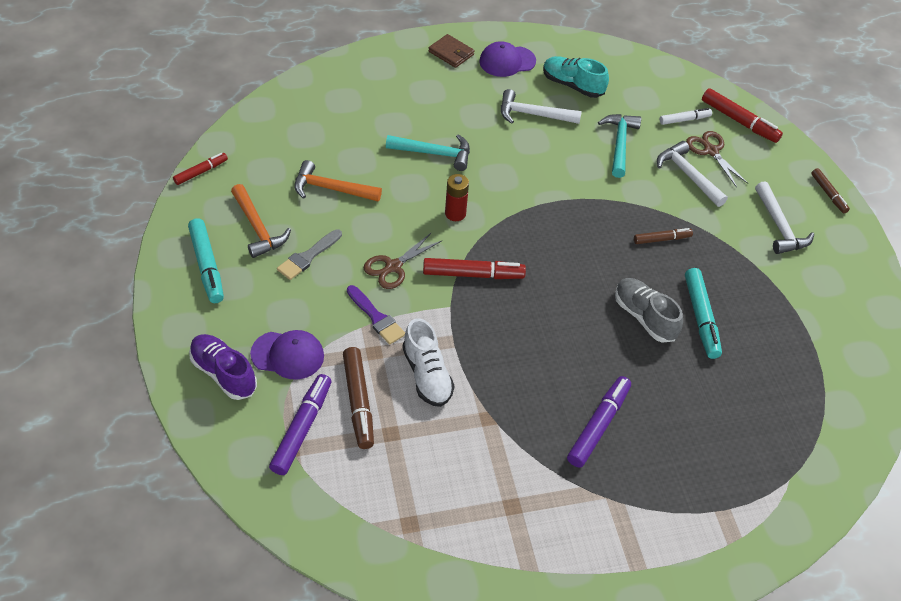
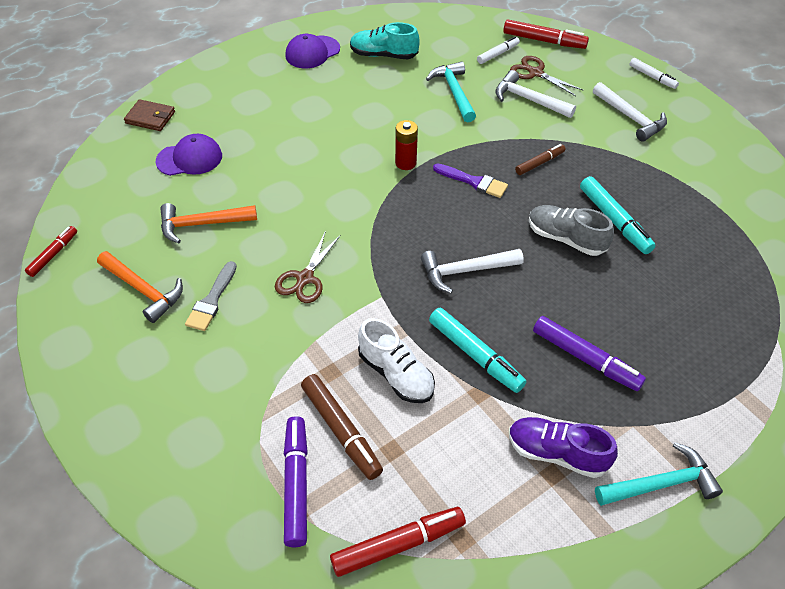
camera: 20 degrees left, 0 degrees up
turquoise marker [188,218,224,303] -> turquoise marker moved to [429,308,526,393]
purple shoe [189,334,257,400] -> purple shoe moved to [509,417,618,478]
purple cap [250,330,324,380] -> purple cap moved to [155,134,222,176]
purple brush [347,285,405,345] -> purple brush moved to [433,163,508,198]
turquoise hammer [386,134,470,171] -> turquoise hammer moved to [595,442,723,506]
red marker [423,258,526,279] -> red marker moved to [330,507,466,577]
brown wallet [428,34,475,68] -> brown wallet moved to [124,99,175,131]
red battery [445,174,469,221] -> red battery moved to [395,120,418,170]
white hammer [501,89,582,124] -> white hammer moved to [421,249,524,293]
purple marker [567,376,631,468] -> purple marker turned 120 degrees clockwise [533,316,646,391]
brown marker [811,168,850,213] -> white marker [629,58,679,89]

